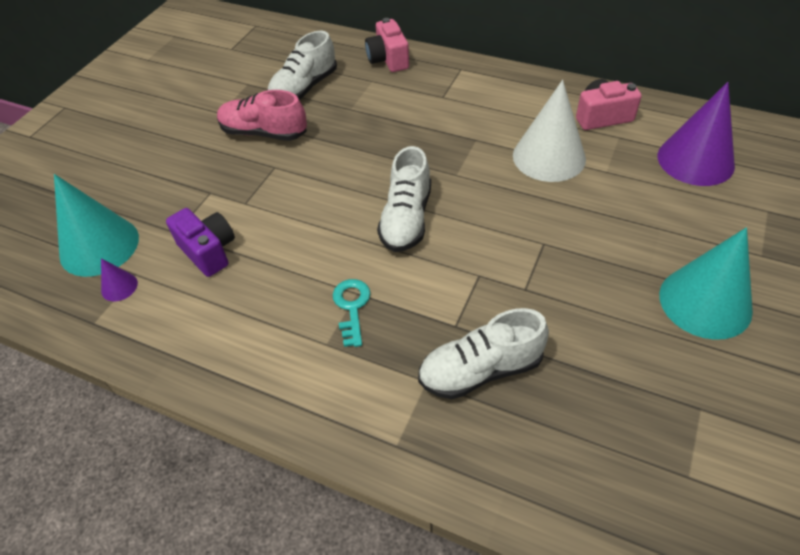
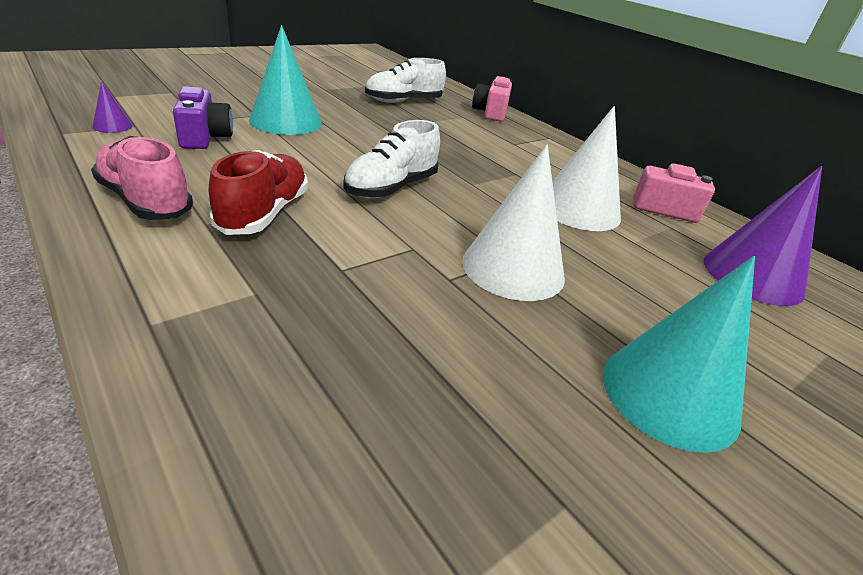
camera: 20 degrees right, 15 degrees down
turquoise cone [54,174,139,277] -> turquoise cone moved to [249,25,322,135]
pink shoe [217,90,307,141] -> pink shoe moved to [91,136,193,220]
turquoise key [333,279,370,347] -> red shoe [209,150,308,235]
white shoe [418,308,549,399] -> none
none -> white cone [462,145,565,301]

